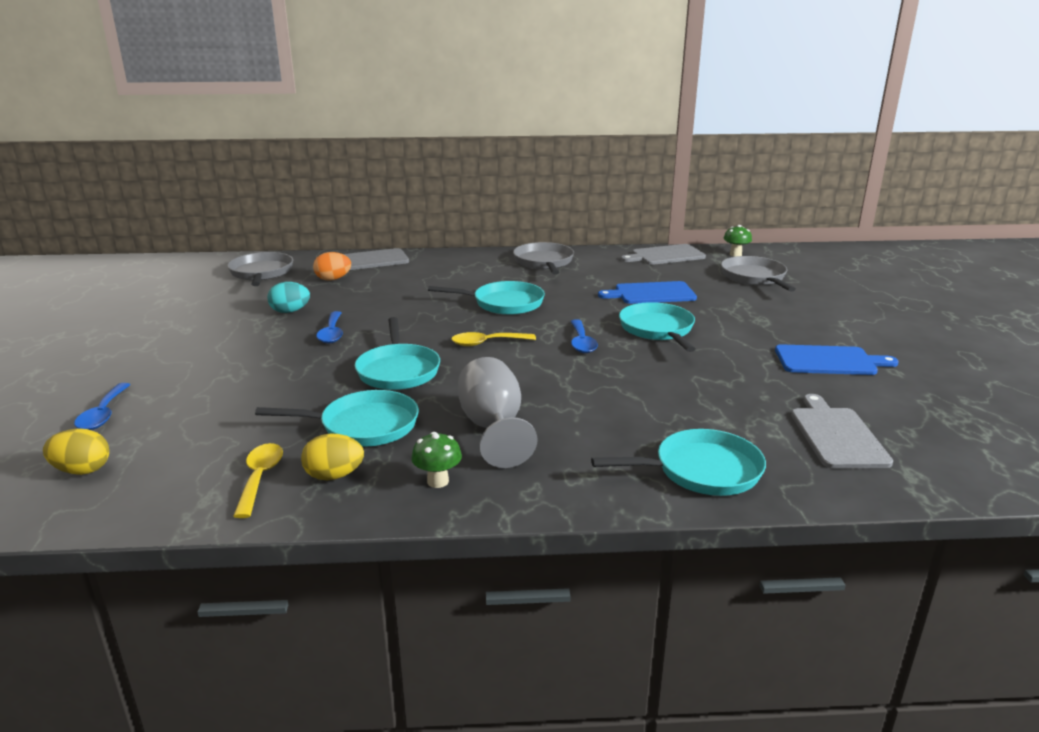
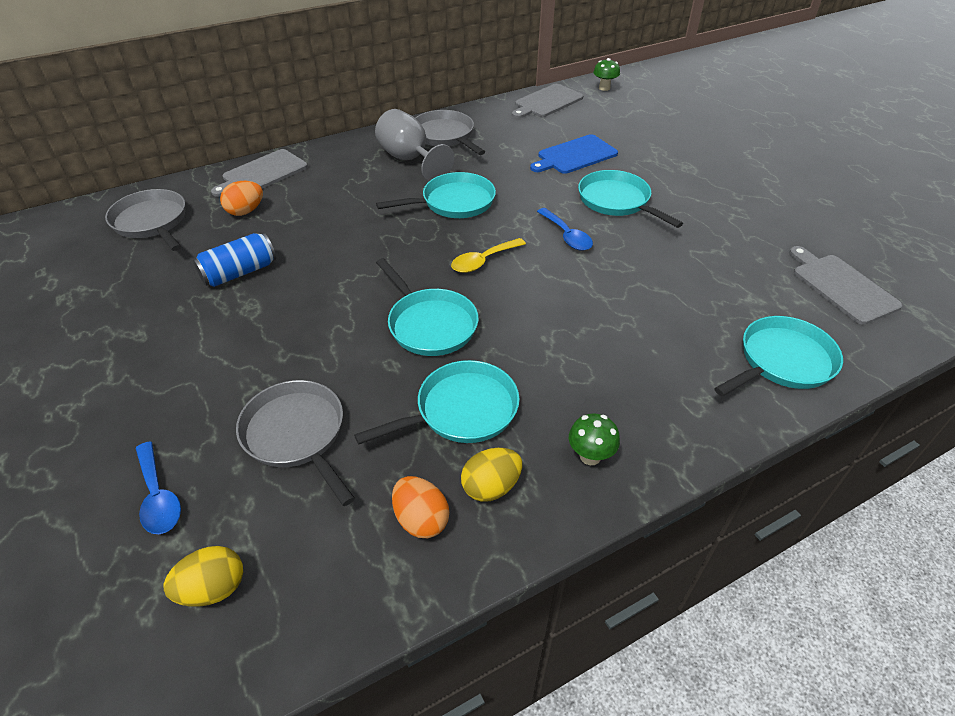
camera: 25 degrees left, 20 degrees up
yellow spoon [233,443,283,518] -> orange egg [392,476,449,538]
turquoise egg [267,282,310,313] -> blue can [193,233,276,287]
blue spoon [317,311,343,343] -> none
grey goblet [458,357,537,468] -> grey goblet moved to [375,109,454,181]
grey pan [721,256,796,292] -> grey pan moved to [236,380,355,506]
blue cutting board [775,344,899,375] -> none

